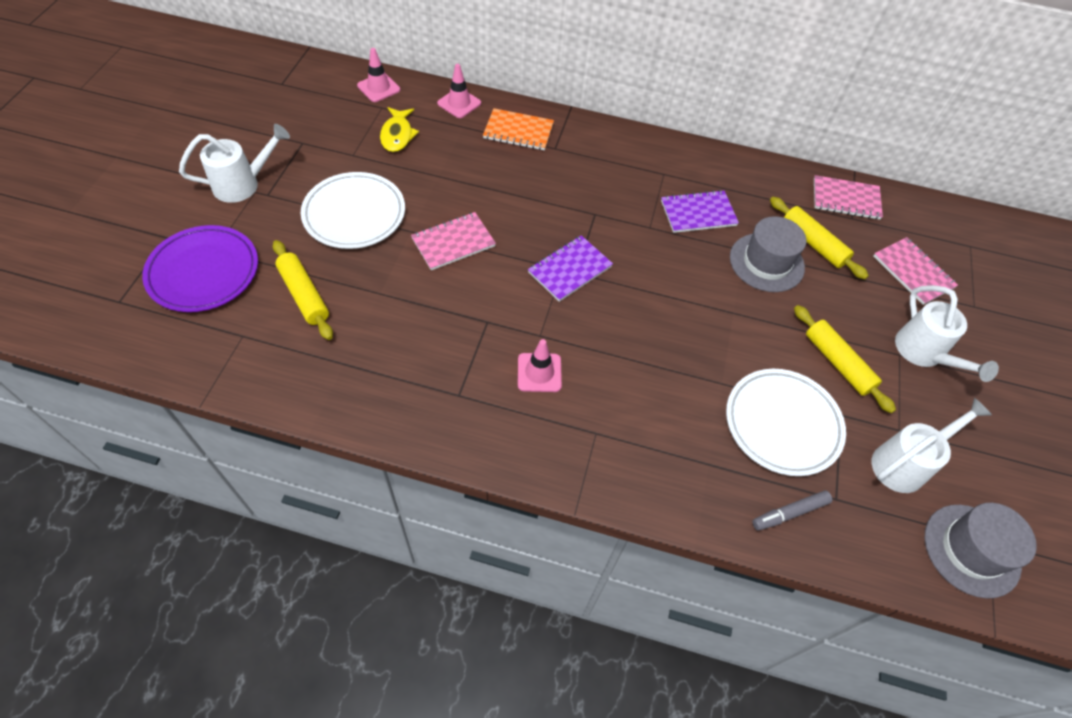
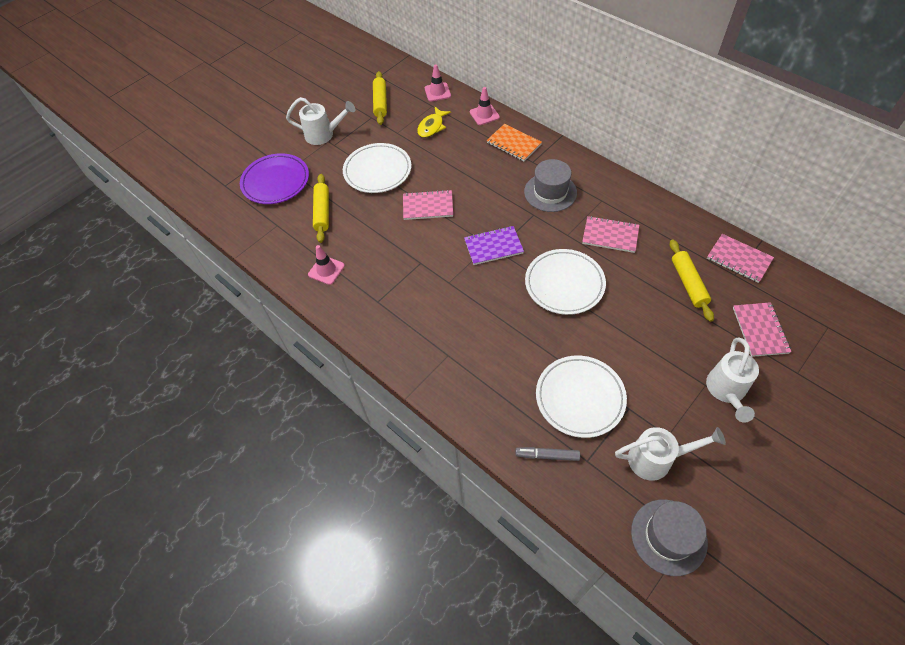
camera: 35 degrees right, 0 degrees up
pink traffic cone [518,339,562,392] -> pink traffic cone moved to [308,245,345,285]
purple notebook [661,190,739,233] -> pink notebook [582,216,639,253]
grey hat [730,216,807,292] -> grey hat moved to [524,159,577,212]
yellow rolling pin [794,305,896,413] -> yellow rolling pin moved to [373,71,387,125]
none -> white plate [525,249,606,315]

